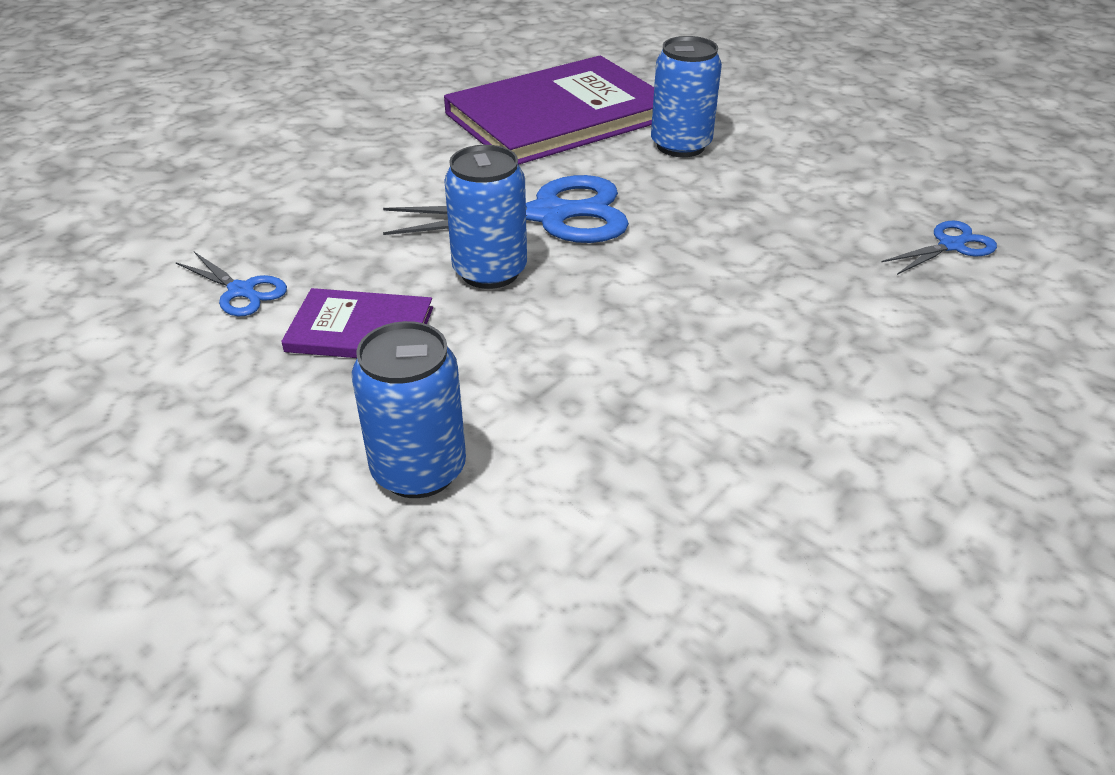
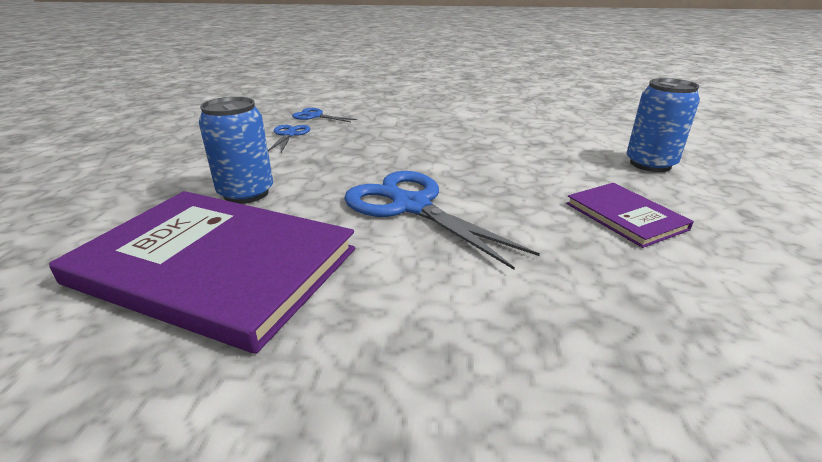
camera: 125 degrees left, 10 degrees down
blue scissors [176,252,287,316] -> blue scissors moved to [268,125,310,153]
blue can [444,145,527,289] -> none

